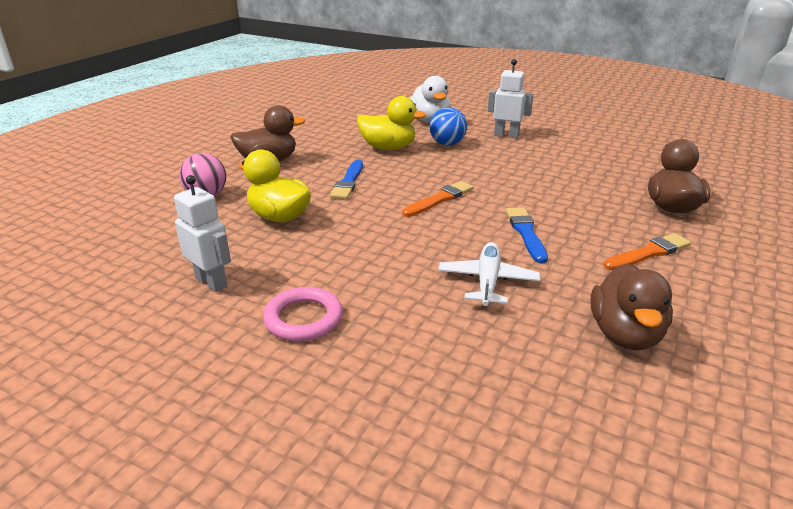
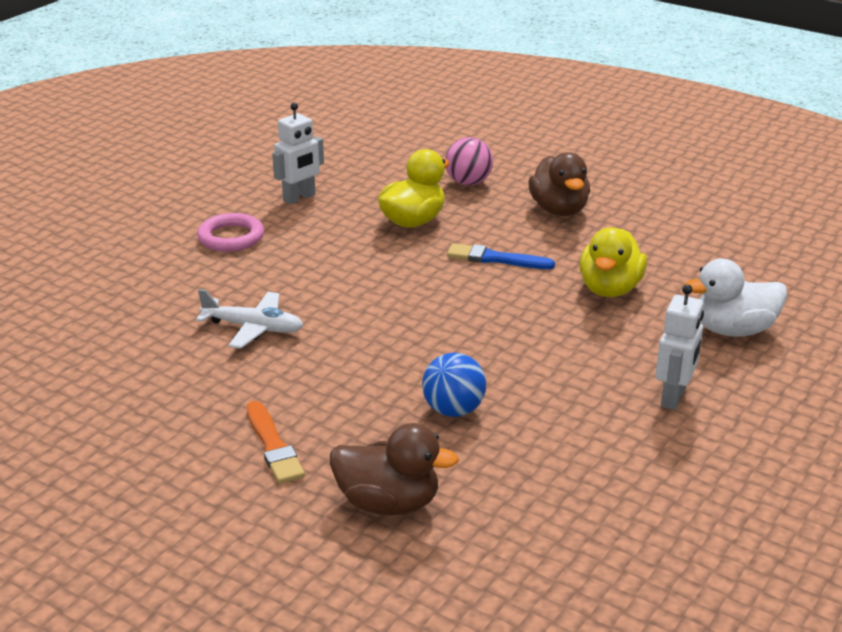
camera: 95 degrees right, 0 degrees up
orange brush [402,181,474,217] -> none
blue ball [429,107,467,146] -> blue ball moved to [422,352,486,417]
blue brush [506,207,548,263] -> none
brown duck [591,263,673,350] -> none

